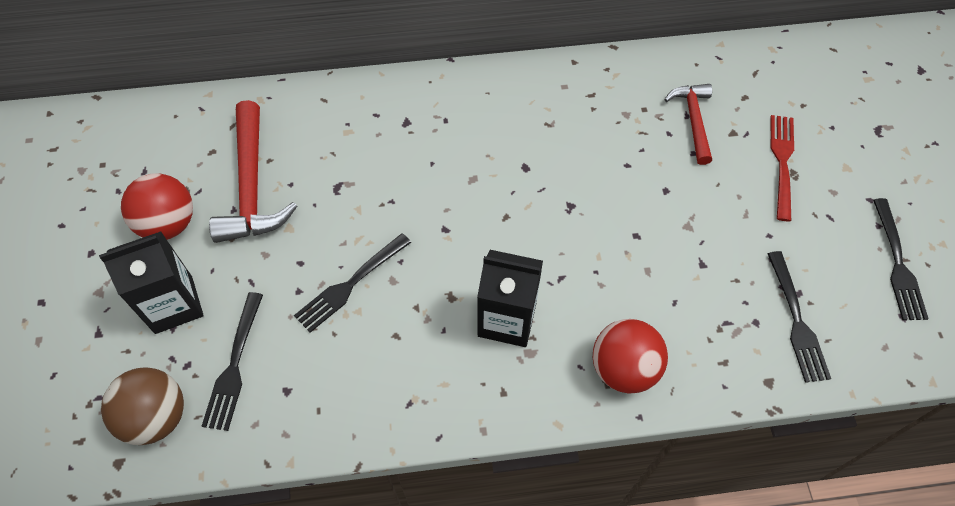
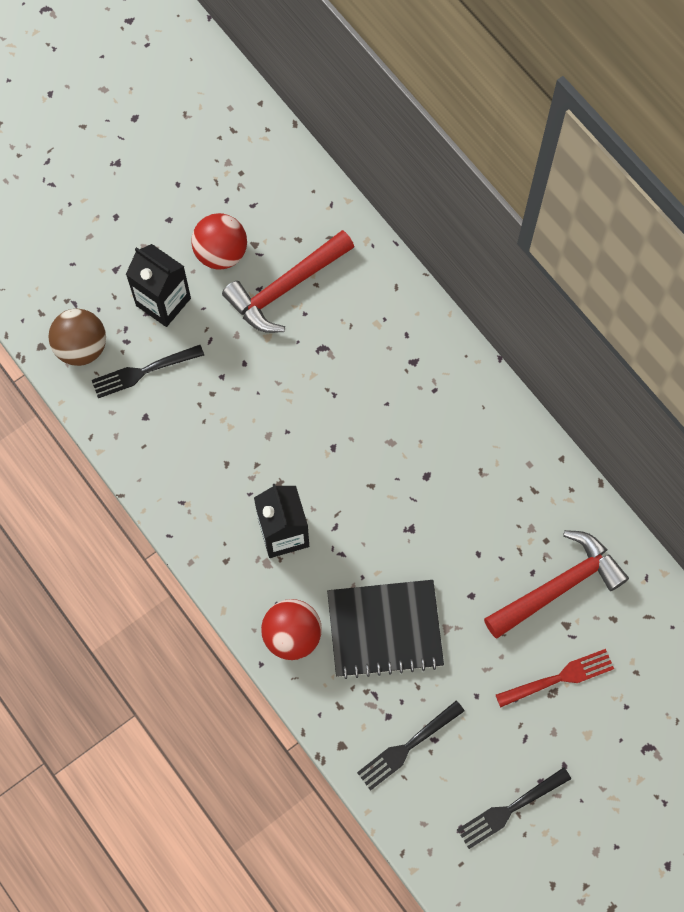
camera: 60 degrees right, 10 degrees up
black fork [294,233,411,333] -> none
red hammer [664,84,712,165] -> red hammer [484,530,629,638], size x1.61
none -> black notebook [327,580,444,679]

